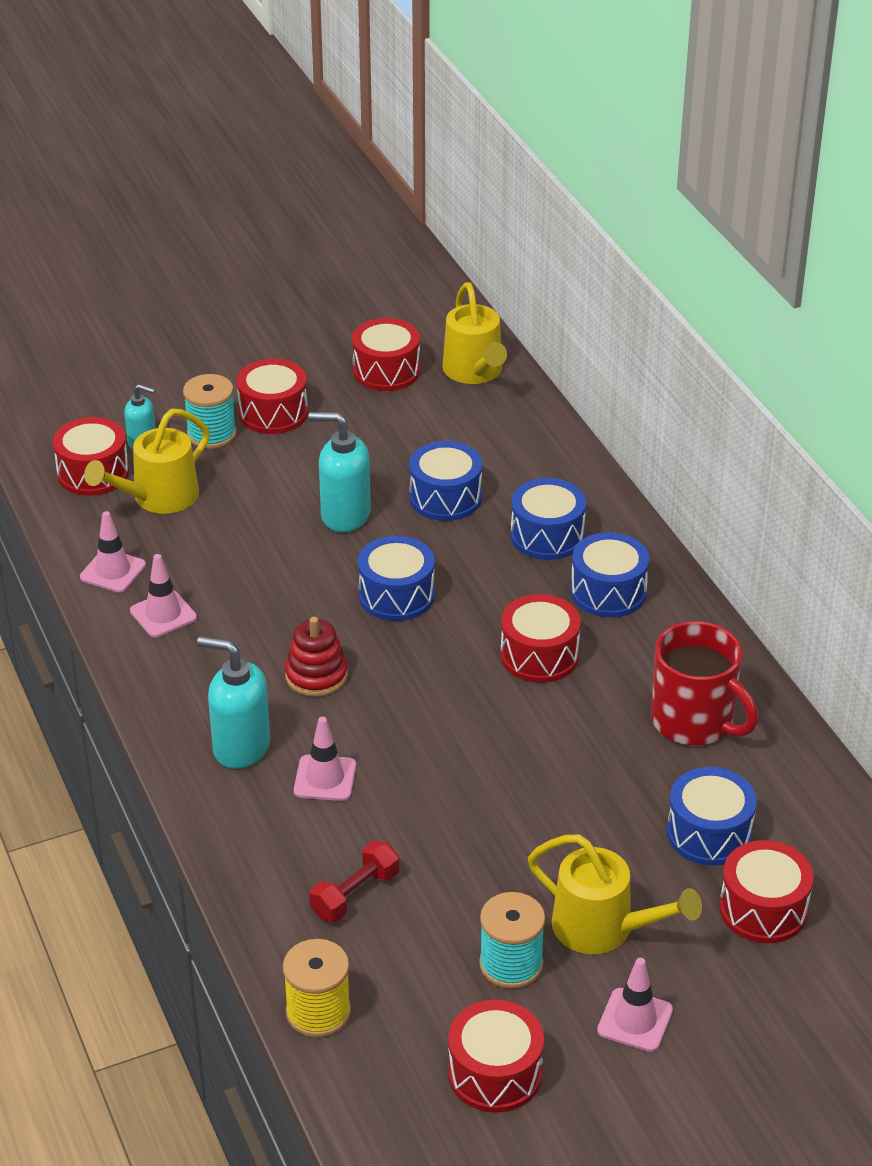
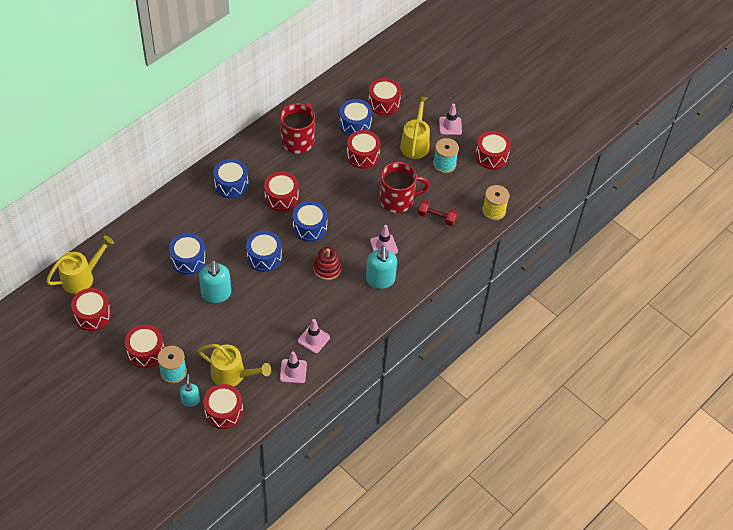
camera: 115 degrees left, 15 degrees up
blue drum [511,478,586,560] -> blue drum moved to [293,201,328,242]
none -> red drum [347,130,381,169]
none -> red mug [379,162,430,213]

